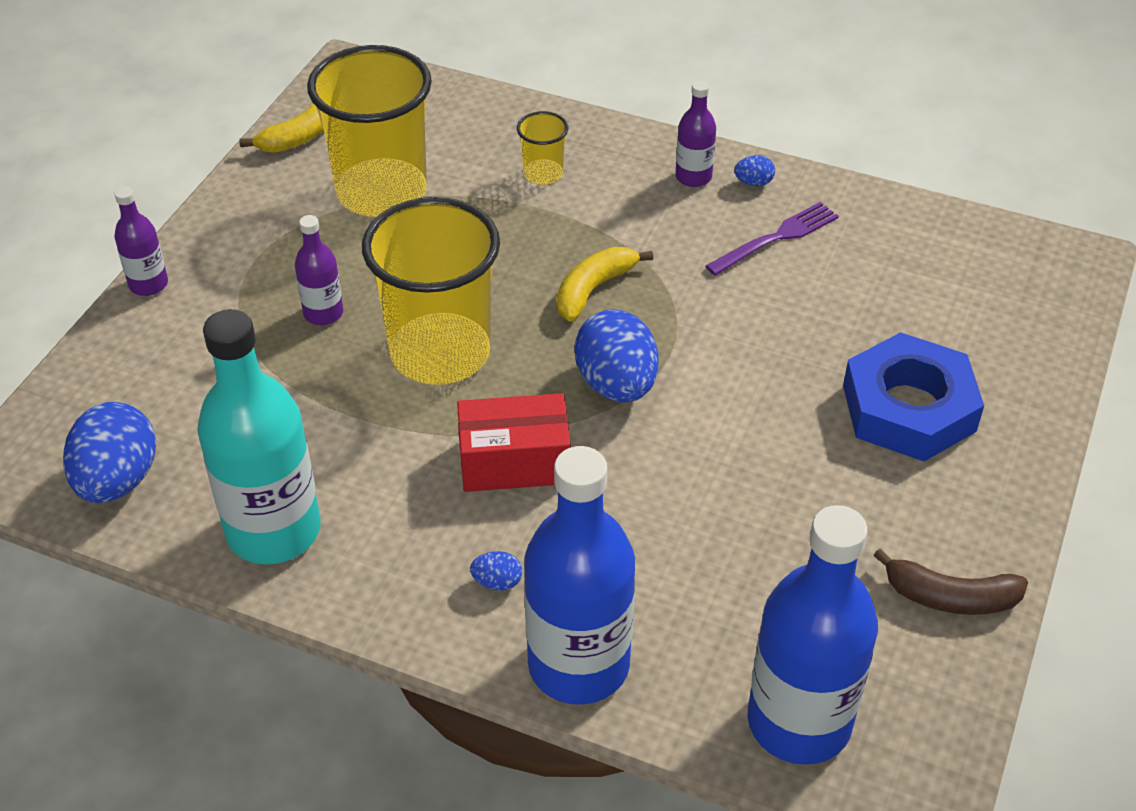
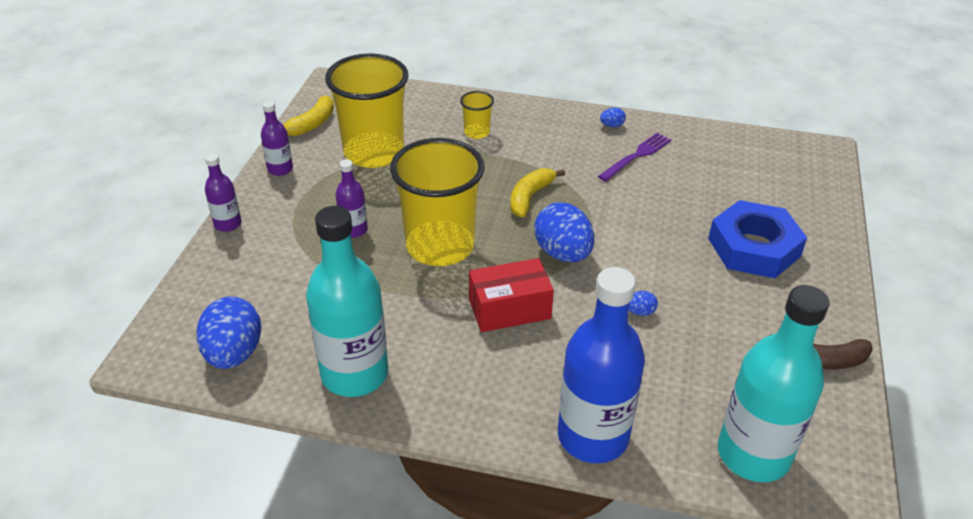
camera: 10 degrees left, 5 degrees down
blue egg [470,551,522,591] -> blue egg moved to [629,291,658,316]
purple bottle [675,80,716,187] -> purple bottle moved to [261,101,293,176]
blue bottle [748,505,878,765] -> turquoise bottle [718,285,830,482]

